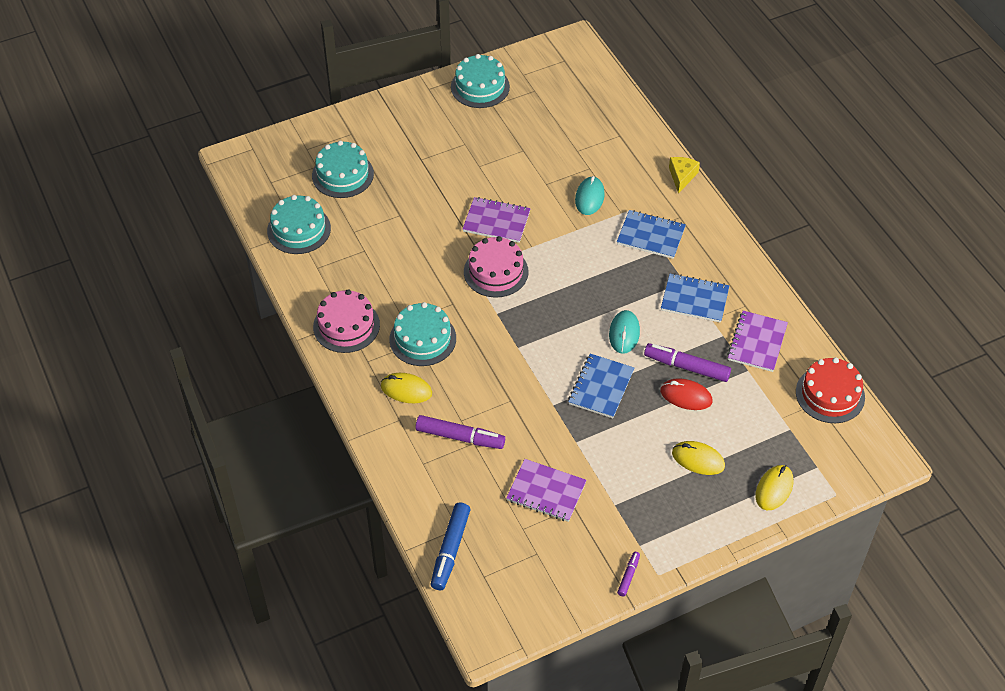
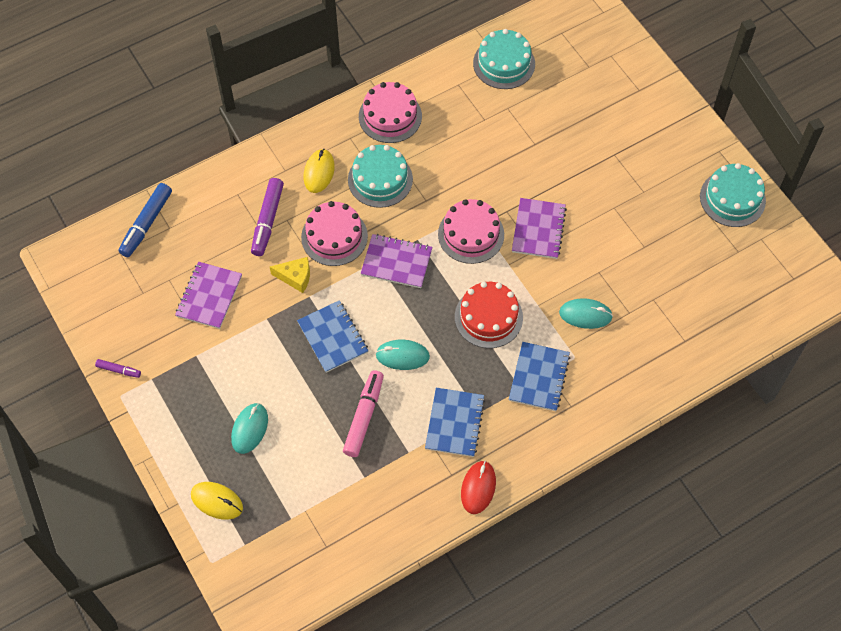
camera: 85 degrees right, 10 degrees up
turquoise cake [312,141,374,198] -> none
blue marker [431,502,470,590] -> blue marker turned 75 degrees counterclockwise [118,183,172,257]
blue notebook [568,354,634,418] -> blue notebook turned 45 degrees clockwise [297,300,369,373]
purple marker [644,343,731,382] -> pink marker [343,370,384,457]
red mouse [660,378,713,410] -> red mouse moved to [461,461,496,514]
yellow cheese [669,157,700,194] -> yellow cheese moved to [270,257,310,293]
yellow mouse [672,441,725,475] -> turquoise mouse [231,403,268,454]
purple notebook [727,311,788,372] -> purple notebook moved to [361,234,433,288]
red cake [796,357,865,423] -> red cake moved to [455,282,523,348]
none -> pink cake [301,201,368,266]

